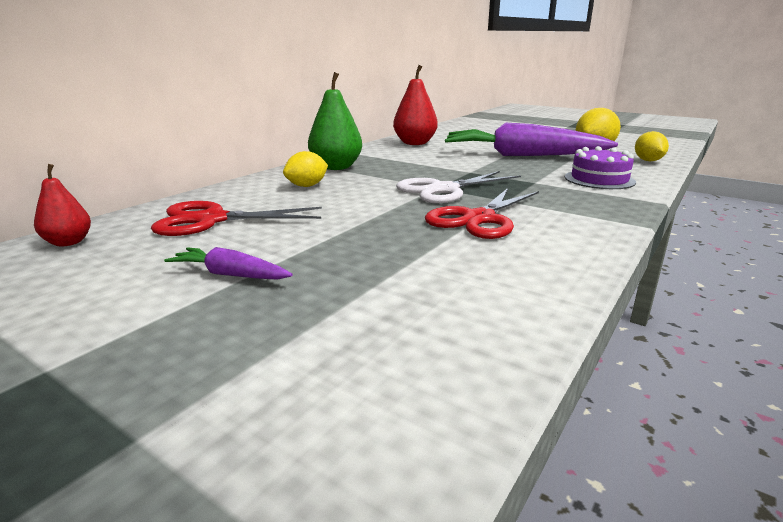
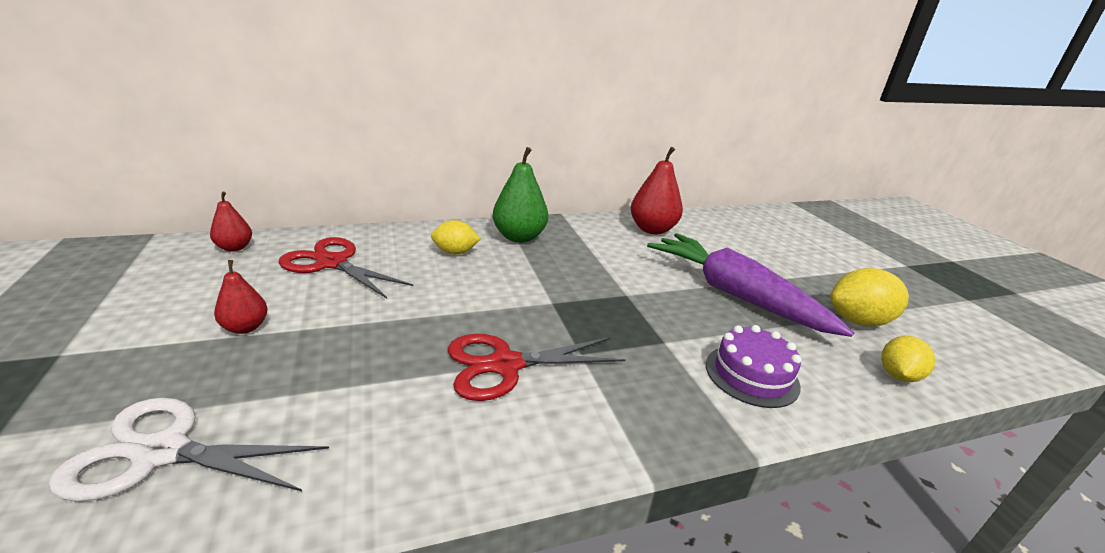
camera: 35 degrees right, 5 degrees up
purple carrot [164,247,293,280] -> red pear [214,260,268,334]
white scissors [396,171,521,203] -> white scissors moved to [49,398,329,502]

